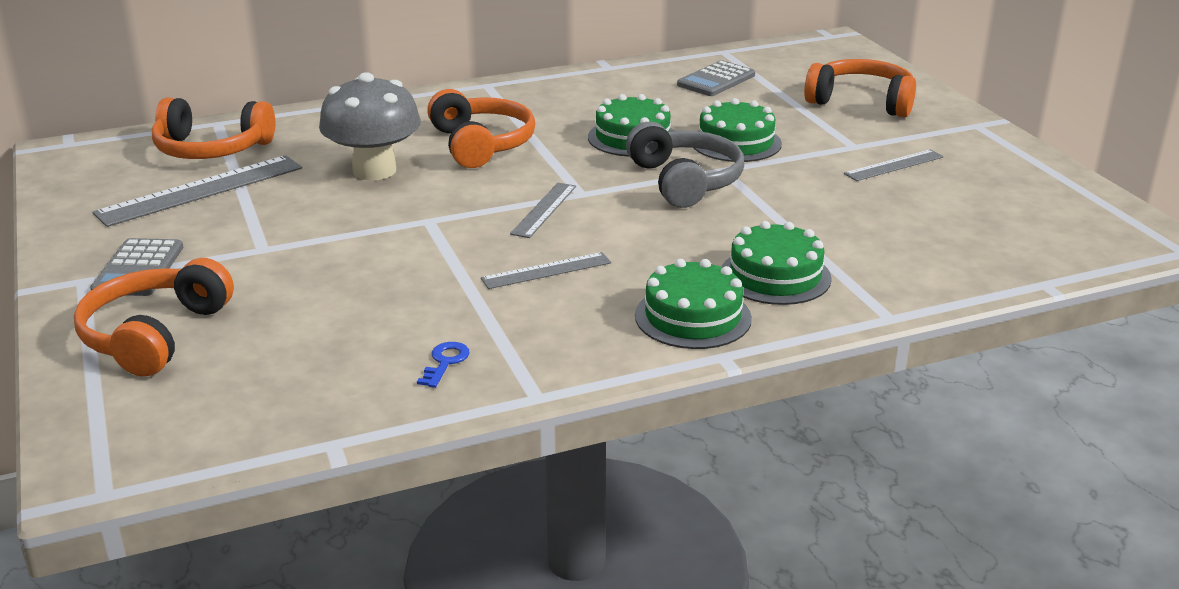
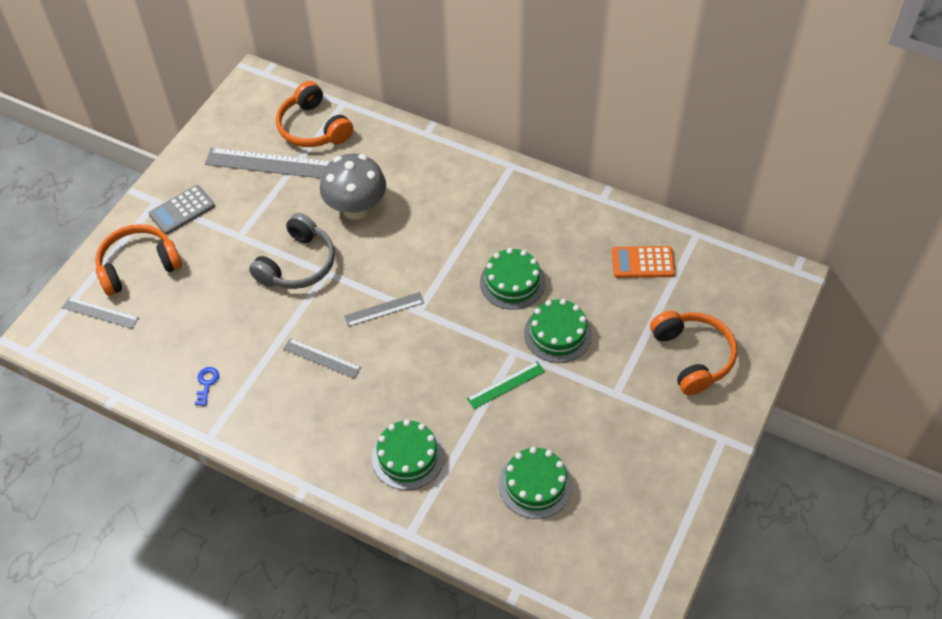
camera: 50 degrees right, 25 degrees up
blue key [417,342,469,388] -> blue key turned 60 degrees counterclockwise [195,367,219,406]
orange headphones [427,89,535,168] -> none
grey headphones [626,122,744,208] -> grey headphones moved to [249,213,335,289]
green cake [635,259,752,349] -> green cake moved to [499,447,572,519]
grey calculator [677,60,755,96] -> orange calculator [612,246,675,278]
grey ruler [844,149,944,181] -> grey ruler moved to [62,297,139,329]
none -> green ruler [466,361,545,409]

